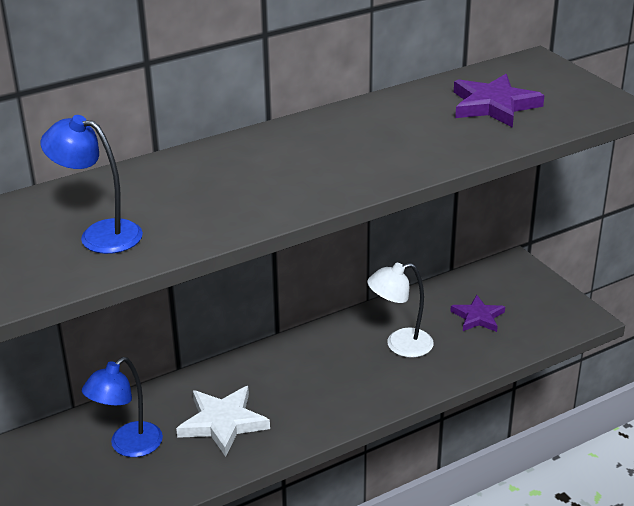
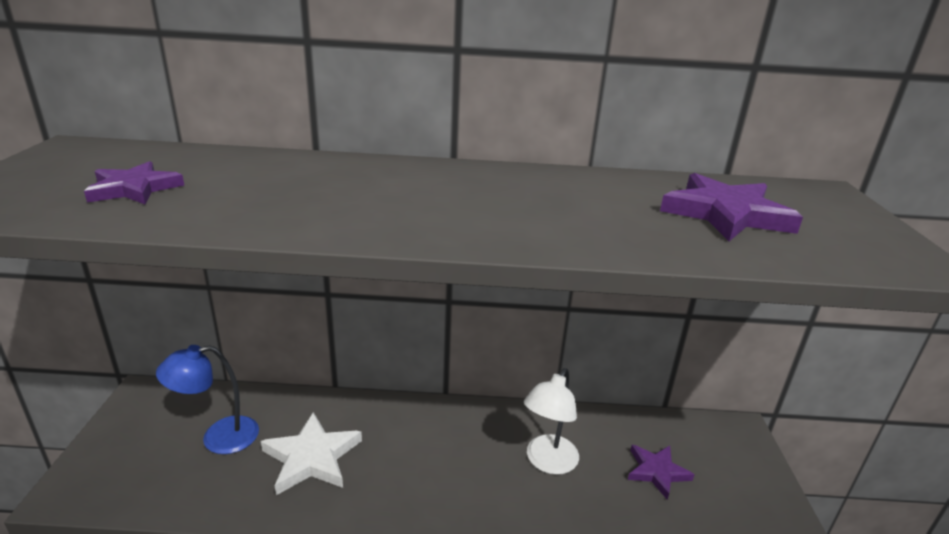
camera: 30 degrees right, 5 degrees down
blue lamp [41,115,143,254] -> purple star [84,161,184,204]
white lamp [367,263,434,358] -> white lamp turned 75 degrees counterclockwise [524,368,579,475]

